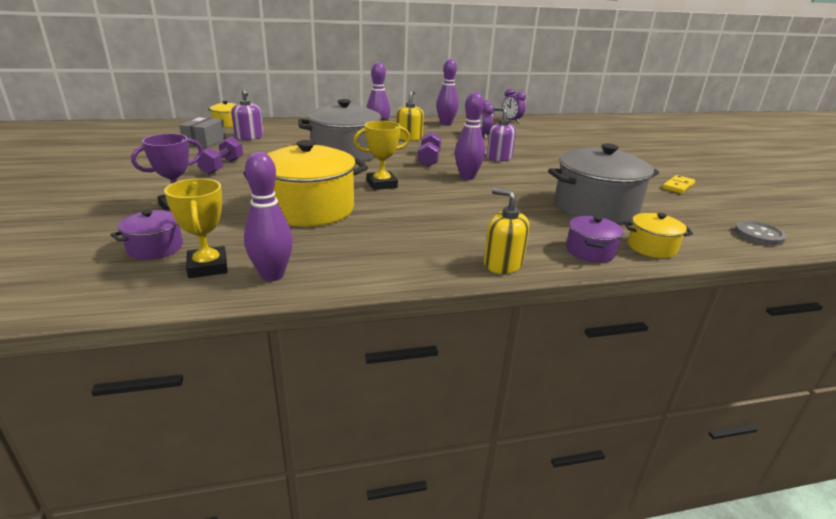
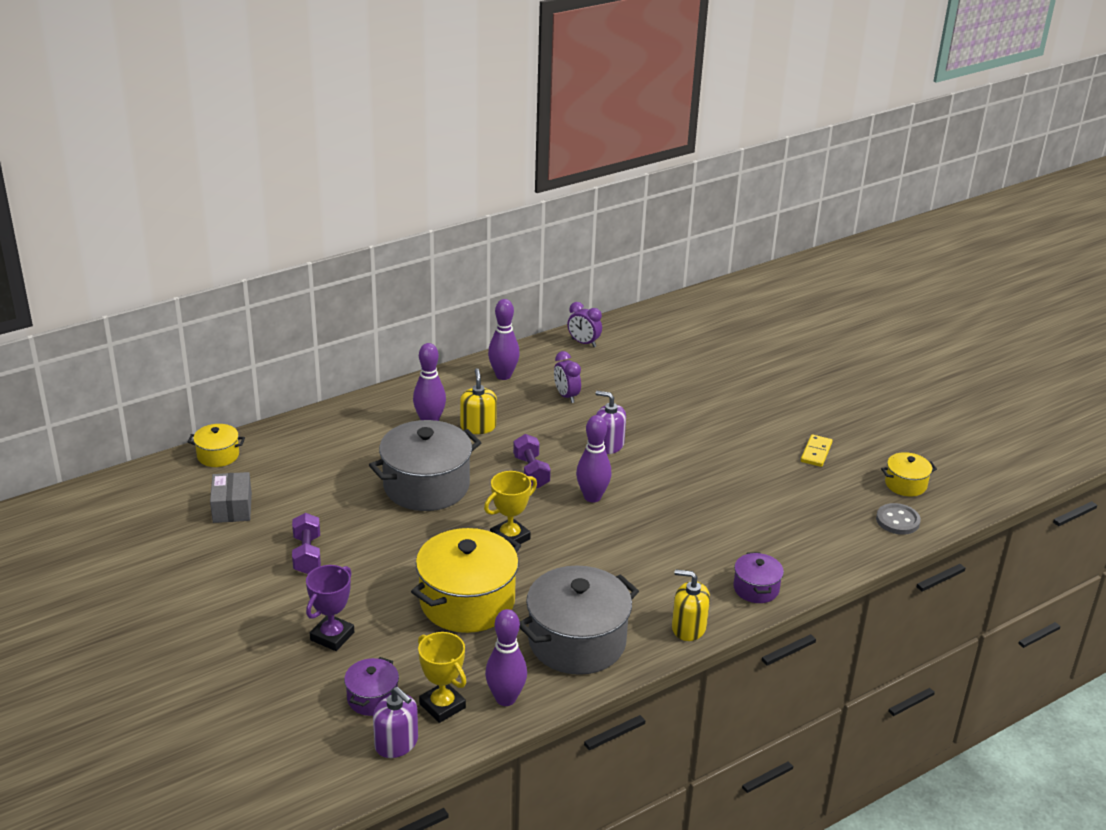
camera: 20 degrees left, 5 degrees up
purple soap dispenser [231,89,264,140] -> purple soap dispenser moved to [373,687,418,758]
grey pot [548,143,659,224] -> grey pot moved to [519,565,639,675]
yellow pot [624,213,693,258] -> yellow pot moved to [881,452,937,497]

